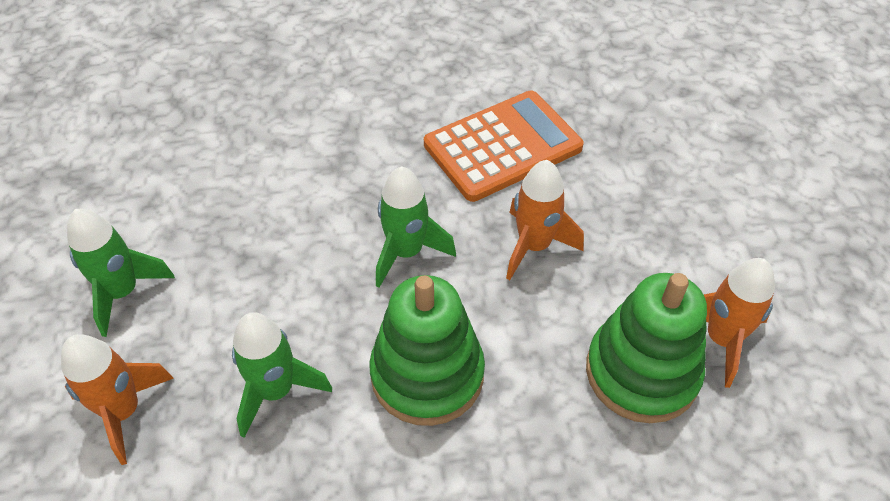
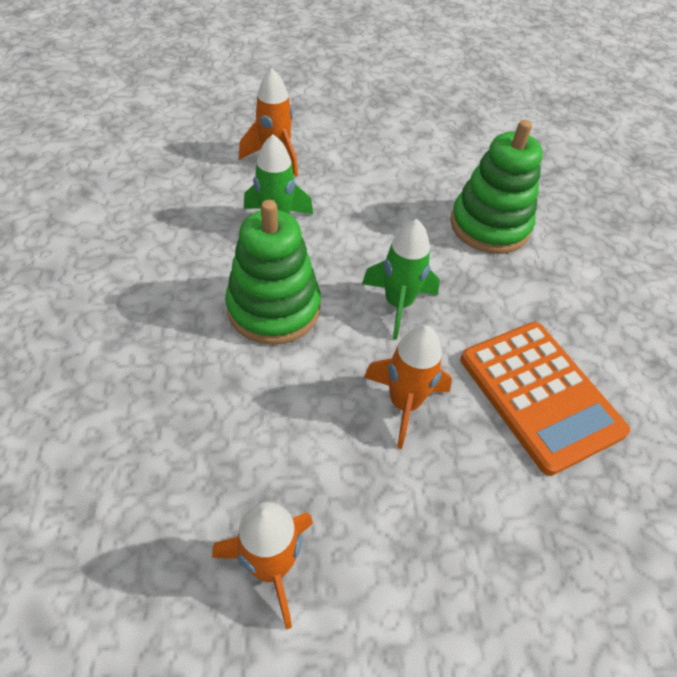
camera: 90 degrees right, 0 degrees up
green rocket [67,209,175,337] -> none
green stacking toy [586,273,707,423] -> green stacking toy moved to [450,120,543,254]

